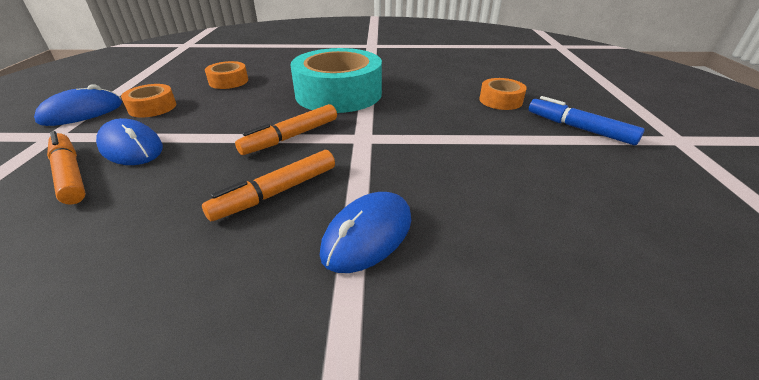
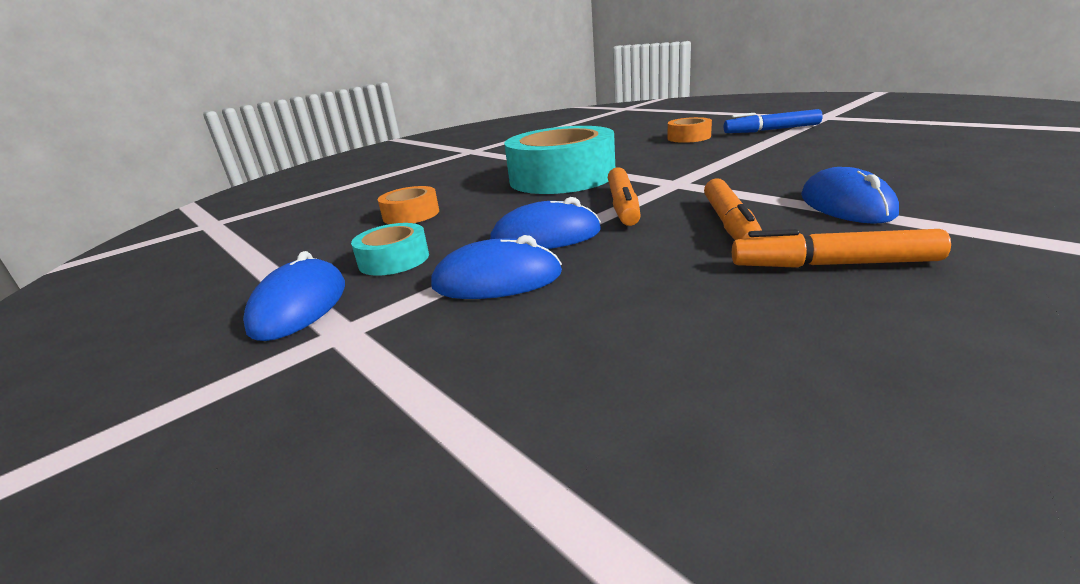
camera: 40 degrees left, 10 degrees down
orange marker [47,131,86,205] -> orange marker moved to [732,229,951,268]
orange tape [121,84,176,118] -> turquoise tape [351,223,429,276]
none -> blue mouse [490,197,601,249]

